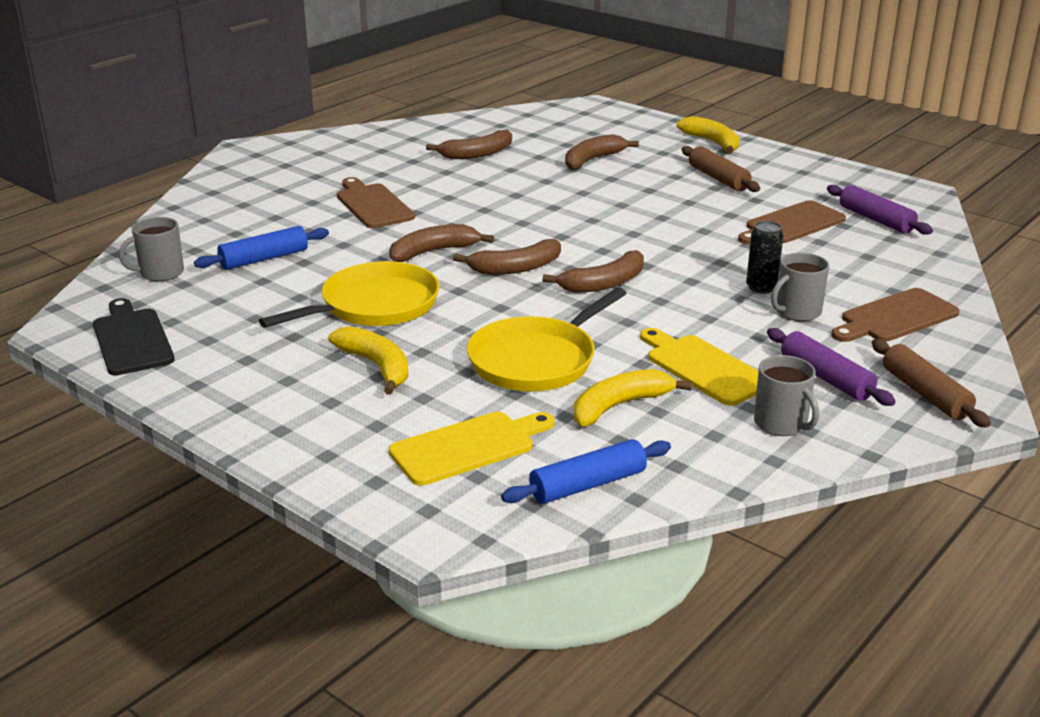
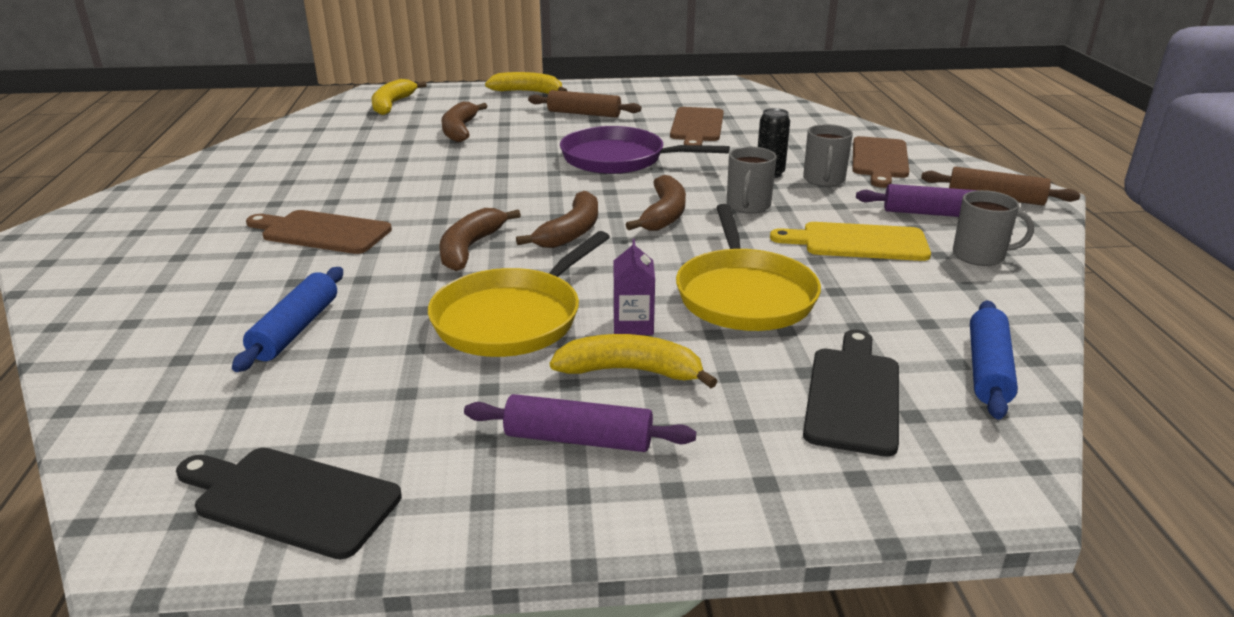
camera: 45 degrees left, 0 degrees up
grey mug [119,217,184,281] -> grey mug moved to [727,147,777,214]
yellow pan [259,261,439,328] -> yellow pan turned 150 degrees counterclockwise [428,231,610,357]
yellow cutting board [389,412,554,486] -> black cutting board [803,329,899,457]
brown banana [426,130,512,159] -> none
yellow banana [574,369,692,426] -> yellow banana moved to [371,79,427,115]
purple rolling pin [827,185,933,235] -> purple rolling pin moved to [464,394,696,452]
none -> purple pan [560,126,730,174]
none -> purple carton [613,239,655,335]

